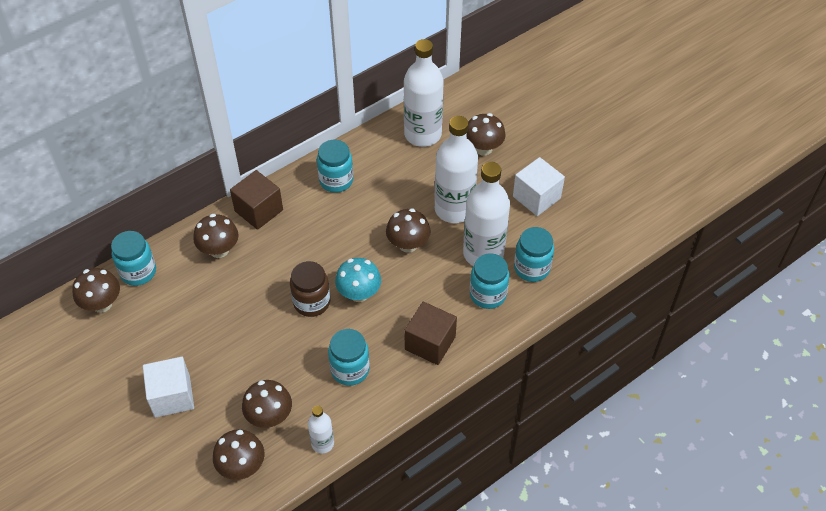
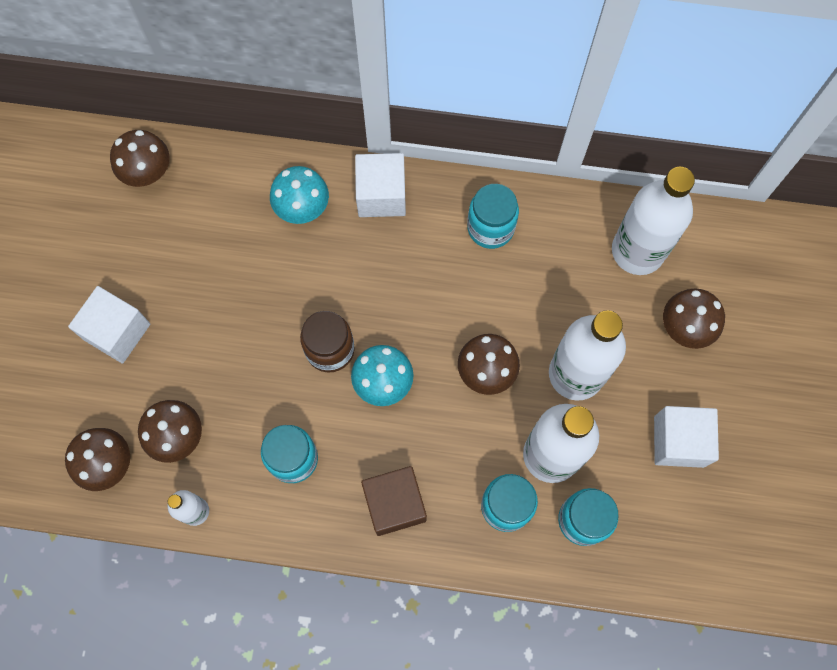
camera: 45 degrees right, 20 degrees up
turquoise jar [111,231,156,286] -> none
brown mushroom [193,214,239,258] -> turquoise mushroom [270,166,329,224]
brown cube [230,170,283,230] -> white cube [355,153,406,217]

